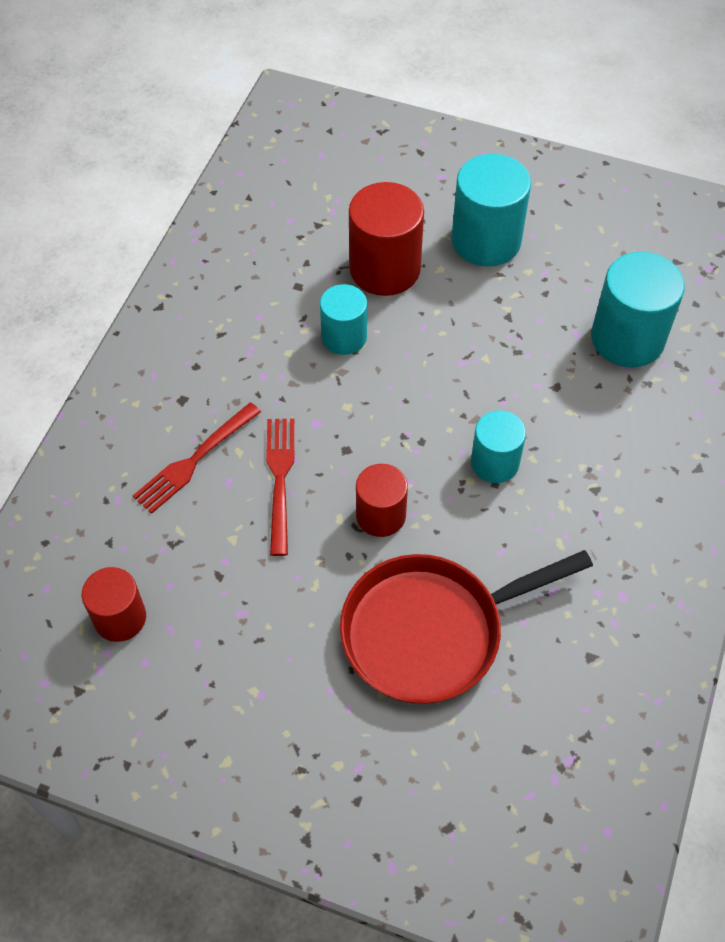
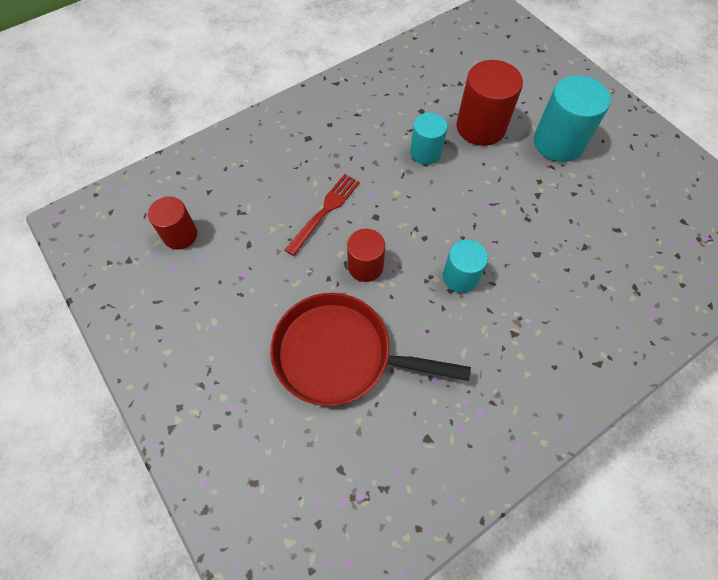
camera: 35 degrees right, 5 degrees up
red fork [133,402,261,514] -> none
turquoise cylinder [591,252,685,368] -> none

